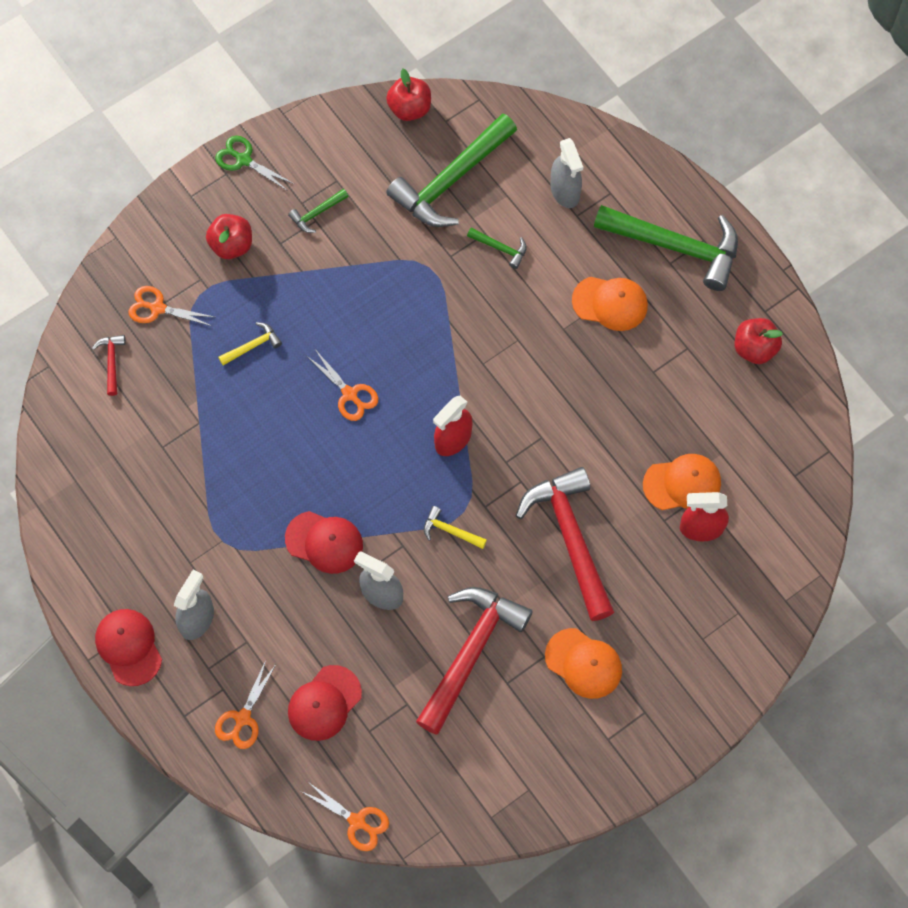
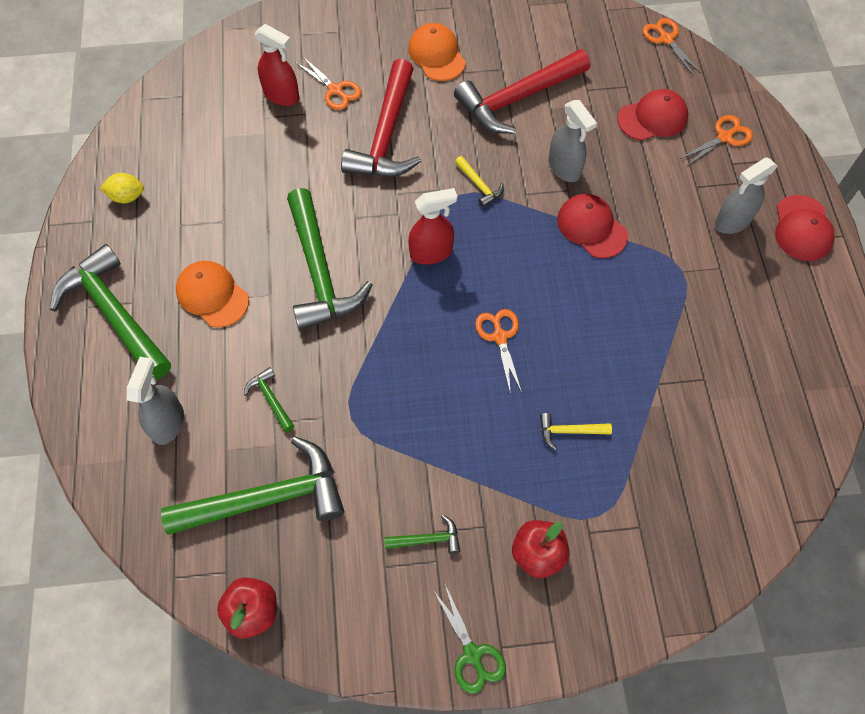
camera: 150 degrees left, 5 degrees down
red hammer [92,335,126,396] -> none
orange scissors [128,286,214,326] -> orange scissors moved to [295,56,361,110]
orange cap [643,454,721,510] -> none
red apple [735,318,783,364] -> yellow lemon [100,173,144,203]
none -> green hammer [287,188,373,330]

